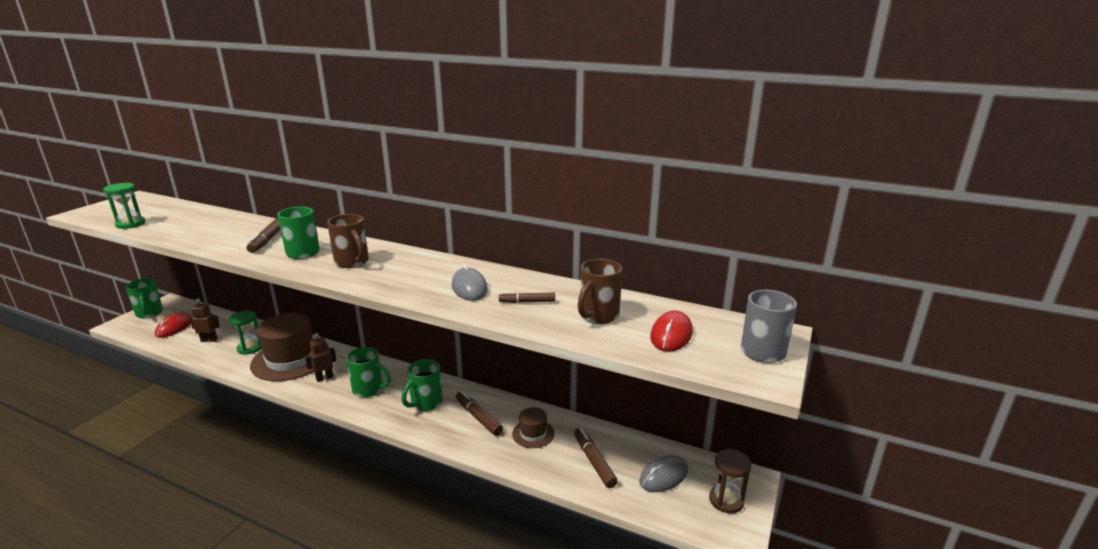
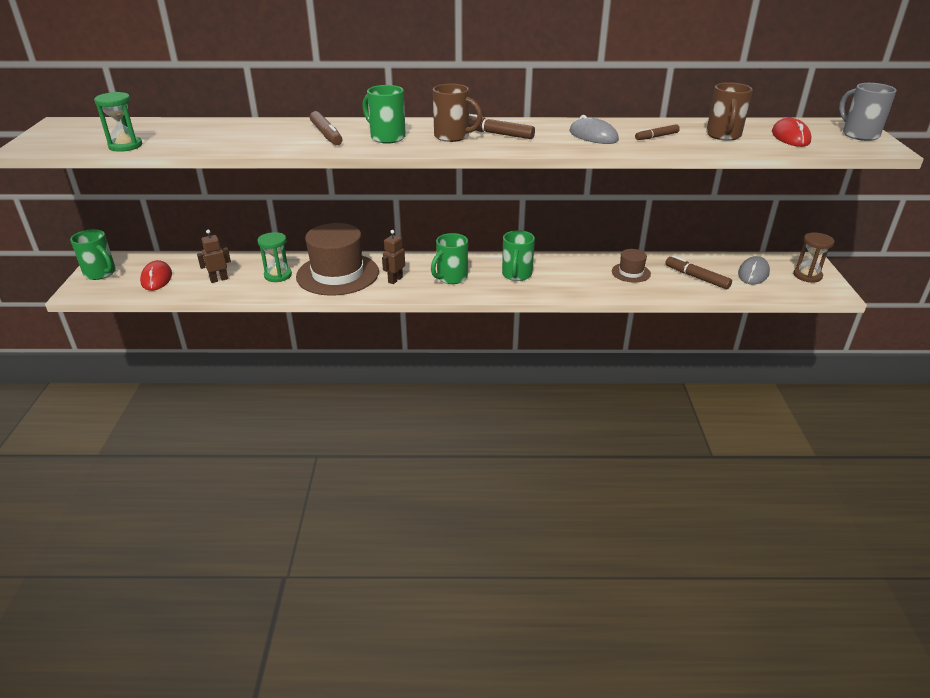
camera: 25 degrees left, 10 degrees up
green mug [346,347,391,397] -> green mug turned 135 degrees clockwise [431,233,468,284]
brown marker [456,391,503,436] -> brown marker moved to [469,114,535,139]

